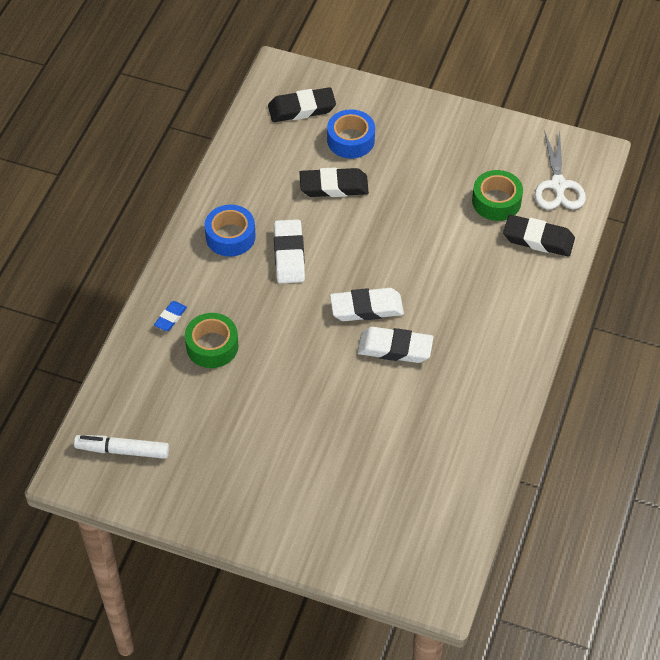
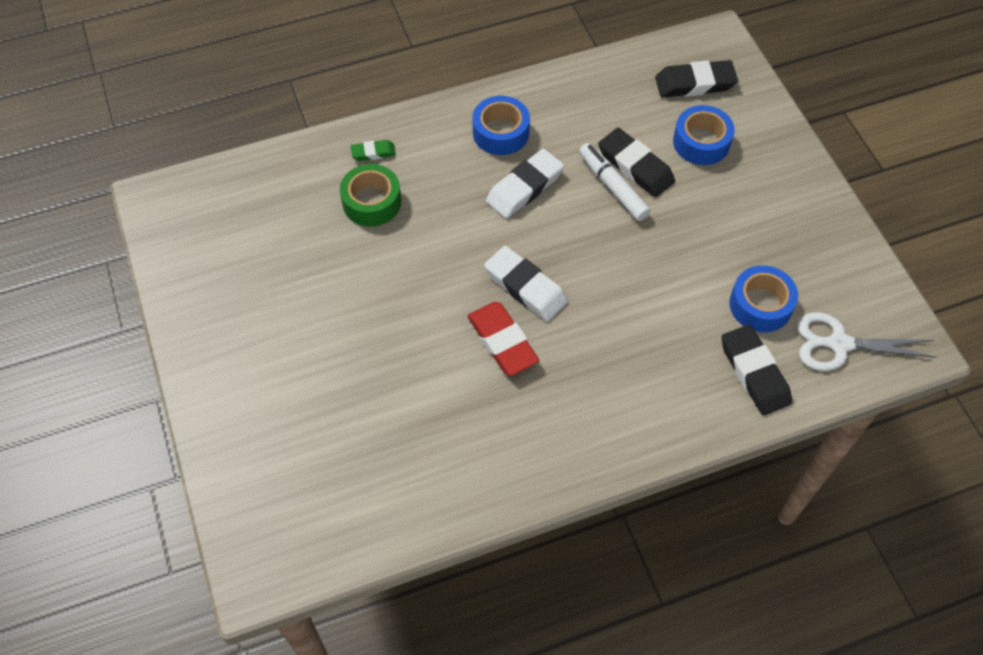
camera: 50 degrees right, 5 degrees up
white marker [74,435,169,459] -> white marker moved to [579,143,651,221]
blue eraser [154,301,187,331] -> green eraser [351,140,396,161]
black eraser [268,87,336,122] -> black eraser turned 45 degrees counterclockwise [655,60,738,98]
white eraser [357,327,433,363] -> red eraser [467,302,539,376]
green tape [472,170,523,221] -> blue tape [729,265,798,332]
white scissors [535,131,586,210] -> white scissors turned 45 degrees clockwise [797,312,936,371]

